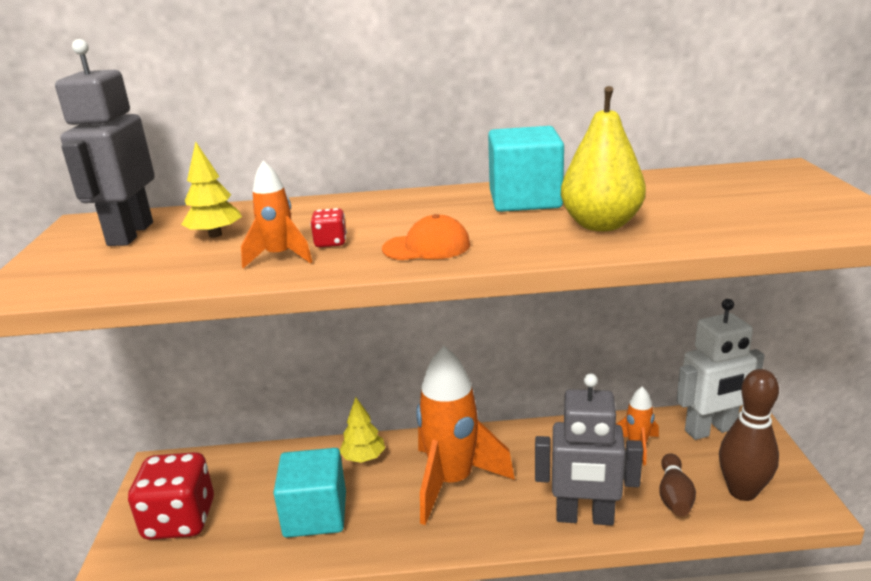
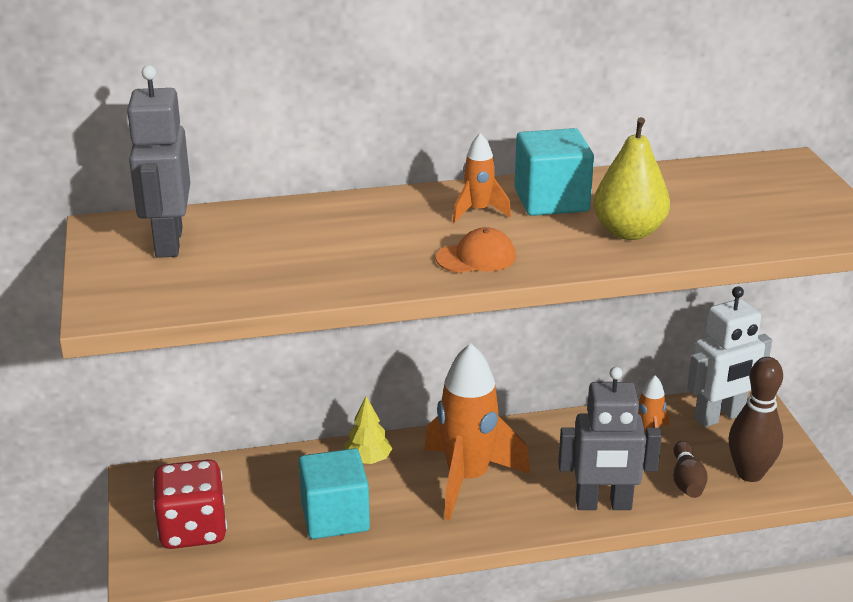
camera: 10 degrees left, 5 degrees up
yellow tree [181,141,242,238] -> none
orange rocket [241,160,312,268] -> orange rocket moved to [453,133,511,223]
red dice [310,208,347,247] -> none

